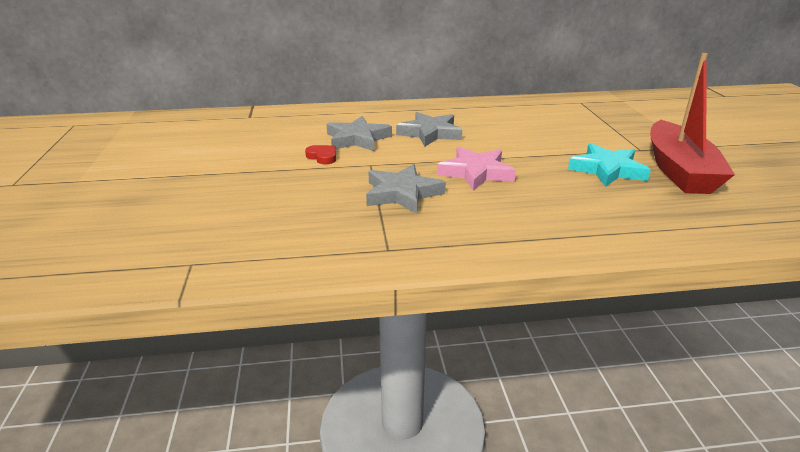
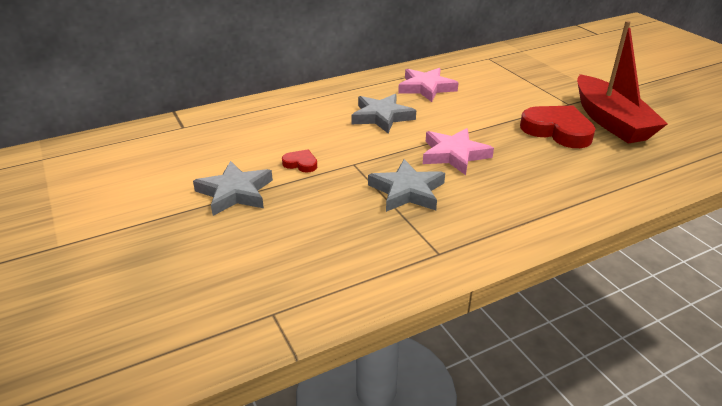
camera: 20 degrees left, 5 degrees up
grey star [327,116,392,151] -> grey star moved to [193,161,273,216]
turquoise star [568,143,651,187] -> red heart [520,106,595,148]
none -> pink star [398,68,459,102]

